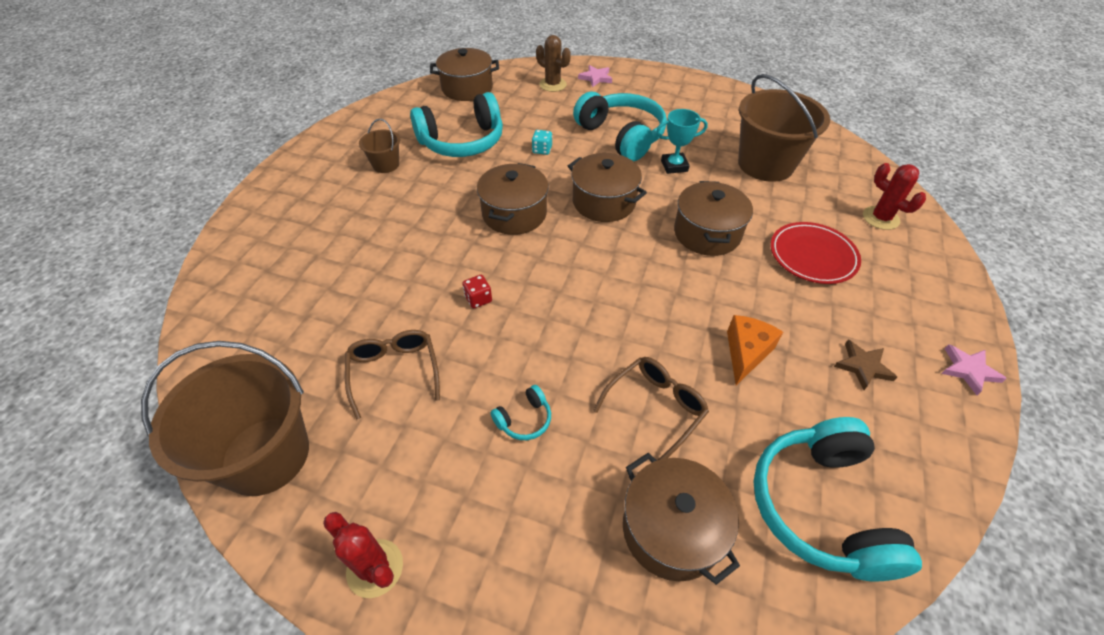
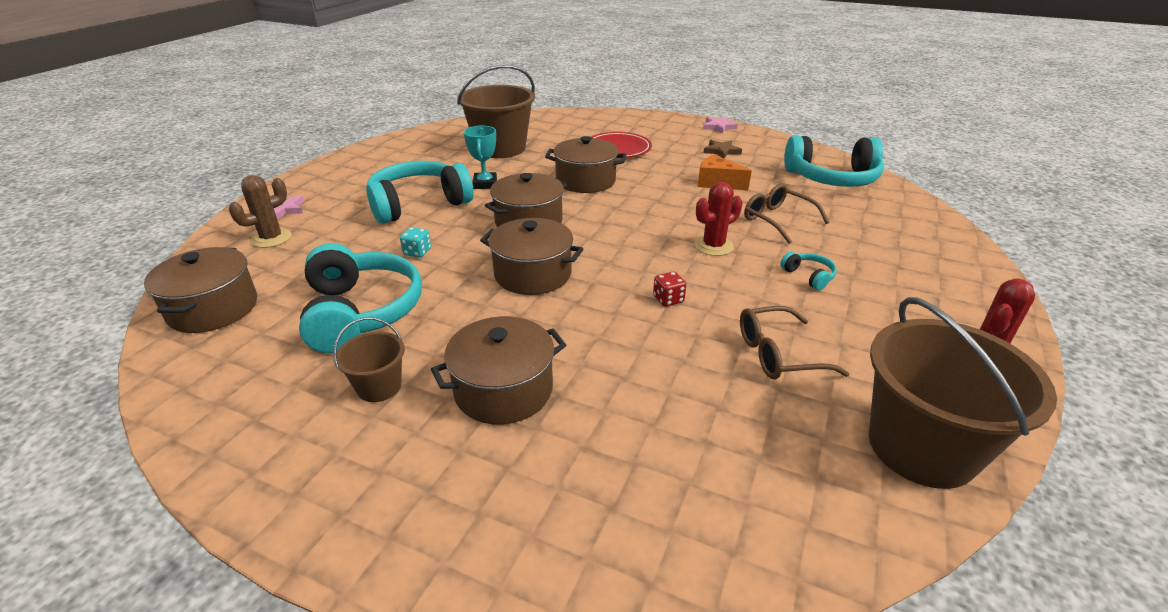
camera: 85 degrees left, 15 degrees down
brown pot [623,453,740,585] -> brown pot moved to [431,316,566,424]
red cactus [863,163,926,230] -> red cactus moved to [694,182,743,256]

